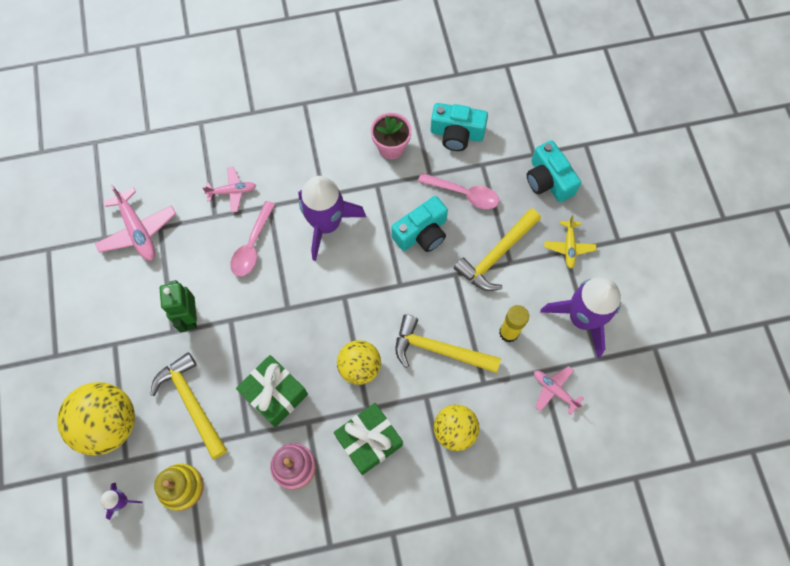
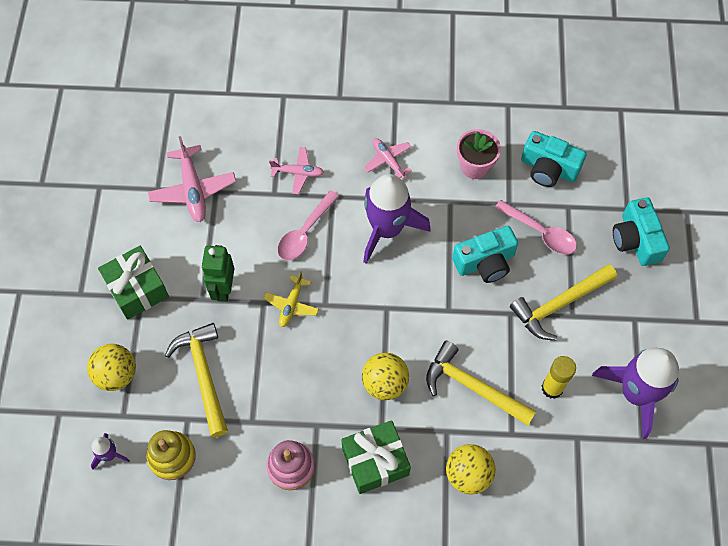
camera: 15 degrees right, 5 degrees down
yellow ball [57,382,135,456] -> yellow ball [87,344,136,391], size x0.64
green gift [236,355,308,427] -> green gift moved to [98,246,169,320]
pink plane [534,366,584,415] -> pink plane moved to [364,138,412,179]
yellow plane [544,215,596,269] -> yellow plane moved to [263,271,319,327]

